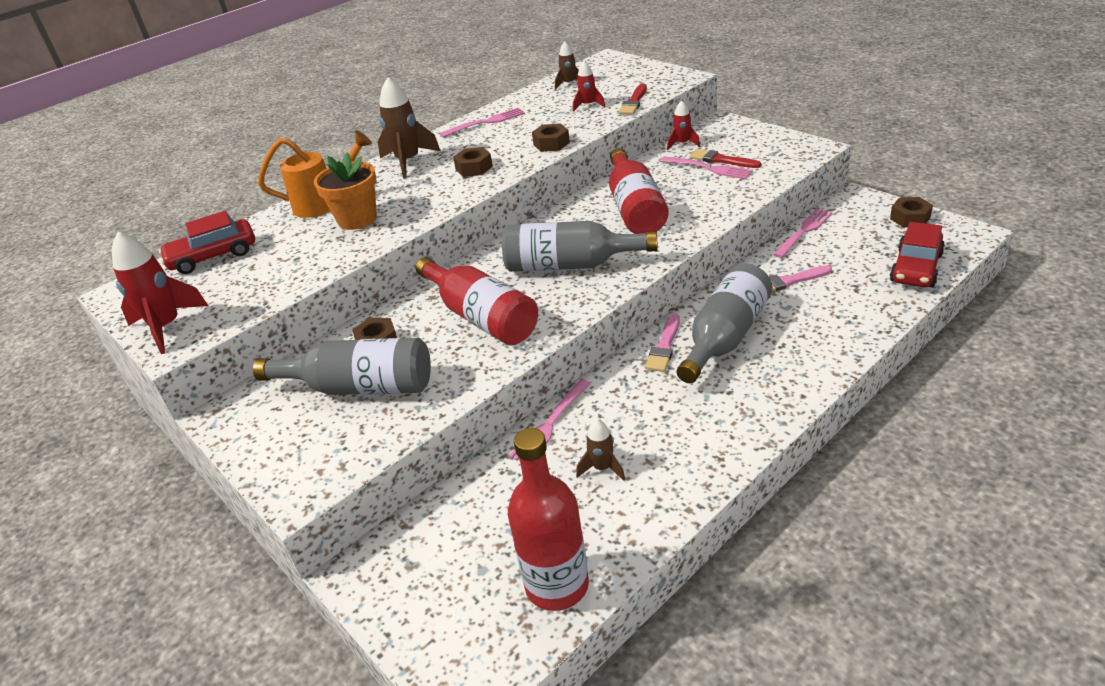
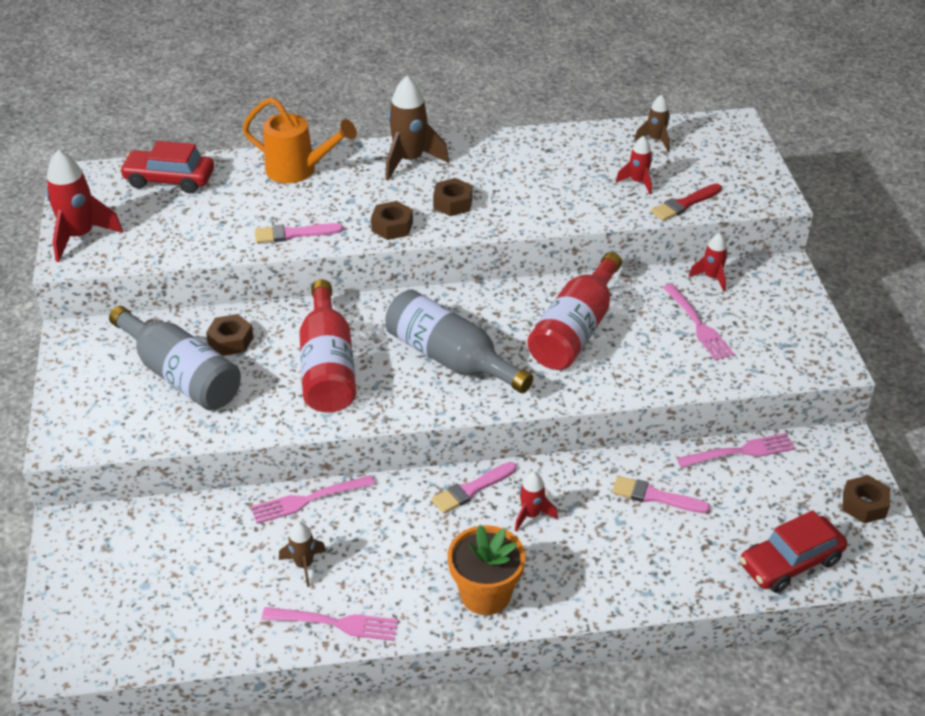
camera: 30 degrees right, 5 degrees up
orange flower pot [314,152,377,230] -> orange flower pot moved to [448,525,526,615]
pink fork [440,108,525,137] -> pink fork moved to [262,607,398,641]
red bottle [508,428,589,611] -> none
brown nut [532,123,570,152] -> brown nut moved to [371,201,413,240]
grey bottle [677,264,773,383] -> red rocket [515,472,558,532]
red brush [690,149,761,168] -> none
none -> pink brush [255,223,343,243]

